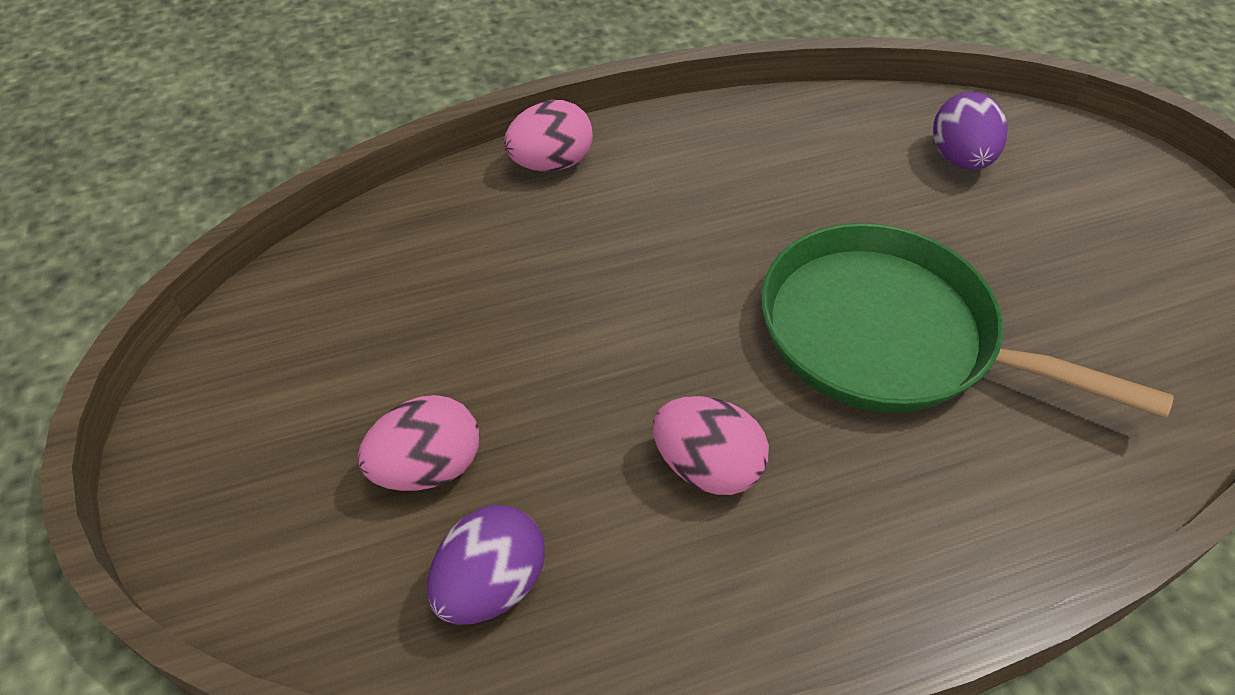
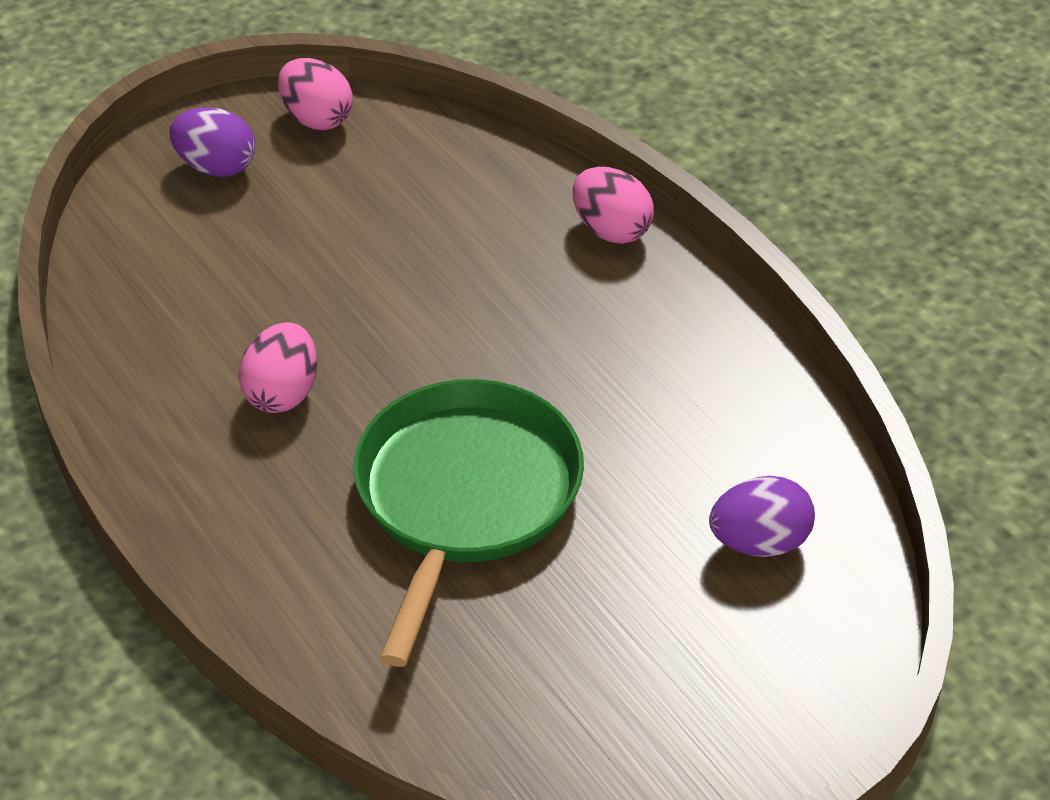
camera: 75 degrees right, 5 degrees down
pink egg [357,395,480,491] -> pink egg moved to [278,58,353,130]
purple egg [427,505,545,625] -> purple egg moved to [169,107,255,177]

